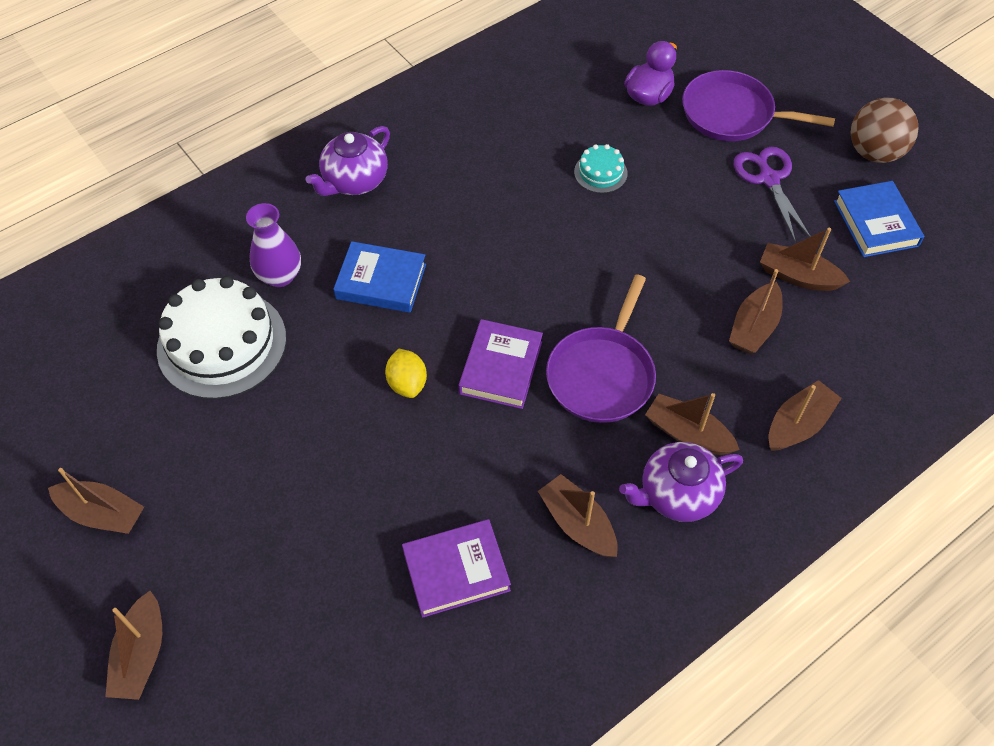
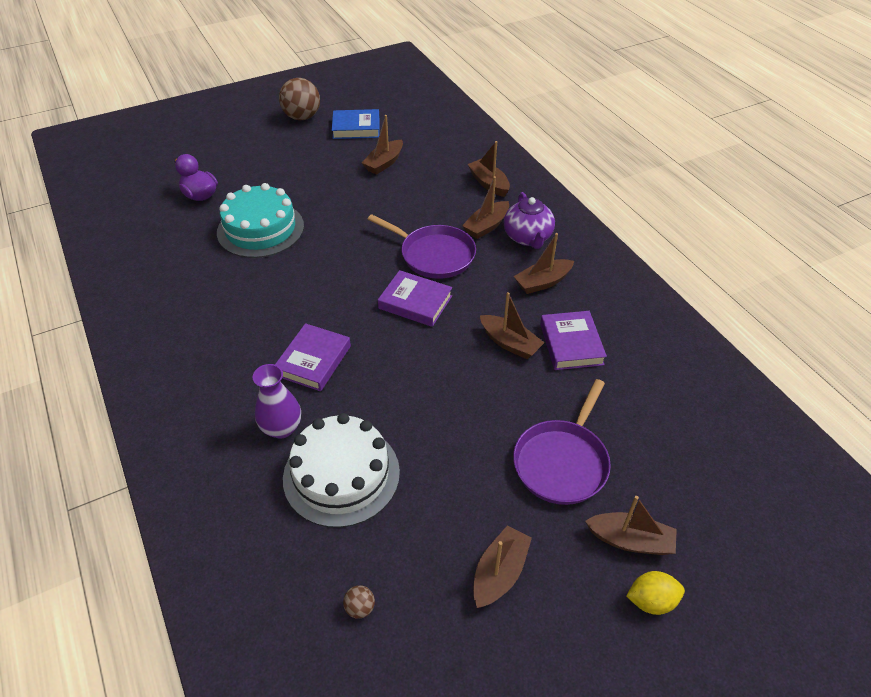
camera: 80 degrees left, 10 degrees down
purple teapot [306,126,390,196] -> none
blue book [333,241,426,313] -> purple book [275,323,351,391]
yellow lemon [385,349,427,398] -> yellow lemon moved to [626,571,685,615]
turquoise cake [574,144,628,193] -> turquoise cake [217,183,304,258], size x2.16
purple pan [682,70,835,141] -> purple pan moved to [513,379,611,505]
brown boat [729,269,782,354] -> brown boat moved to [480,292,544,359]
purple scissors [734,147,811,242] -> none
none -> brown ball [343,585,375,619]

